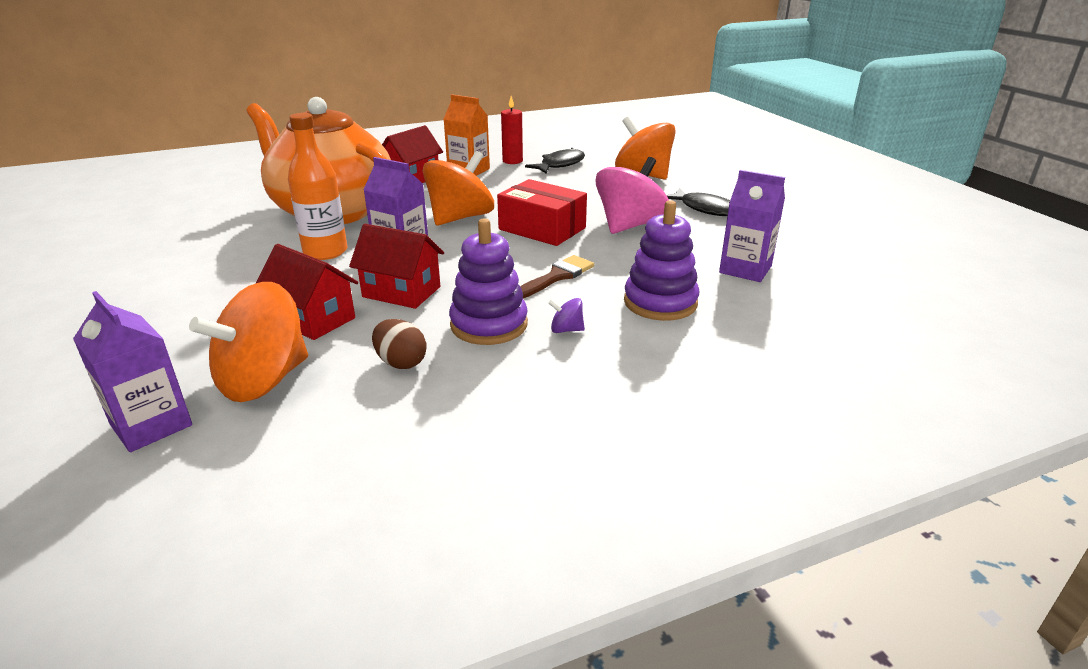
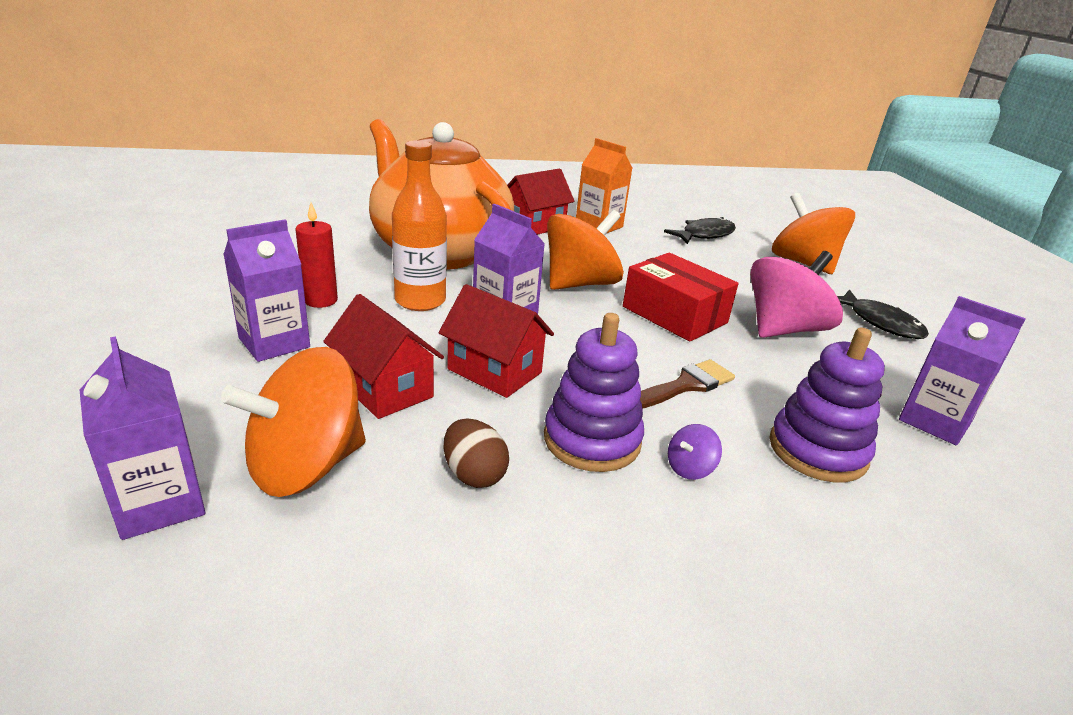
camera: 10 degrees right, 0 degrees up
red candle [501,96,523,164] -> red candle moved to [295,202,338,308]
purple spinning top [548,298,585,333] -> purple spinning top turned 60 degrees counterclockwise [668,424,722,480]
none -> purple carton [223,219,310,362]

